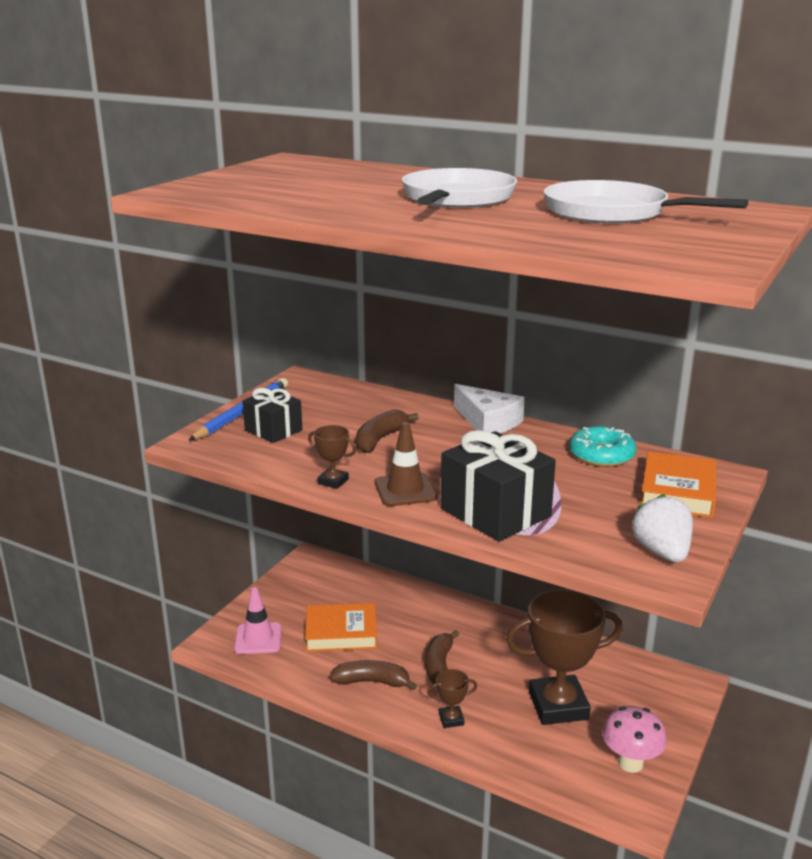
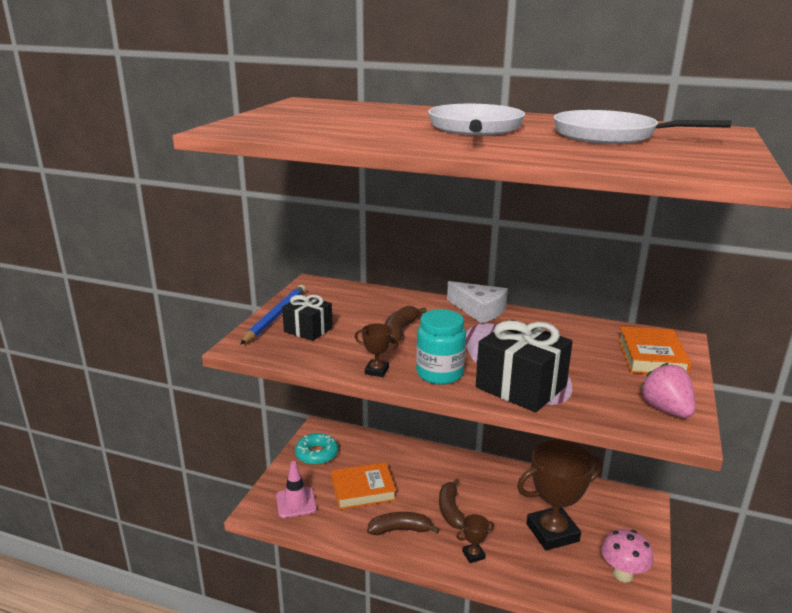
camera: 10 degrees left, 0 degrees up
brown traffic cone [375,422,437,506] -> turquoise jar [416,309,466,385]
turquoise donut [569,426,636,467] -> turquoise donut moved to [295,433,338,465]
white strawberry [632,494,693,562] -> pink strawberry [640,363,695,418]

